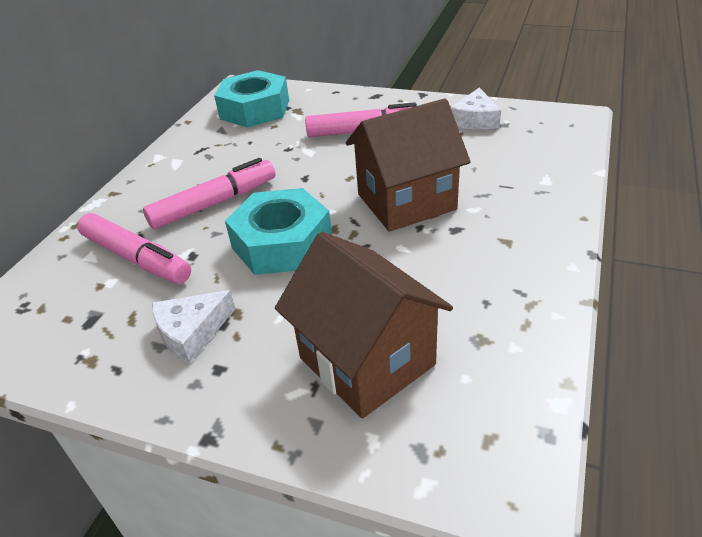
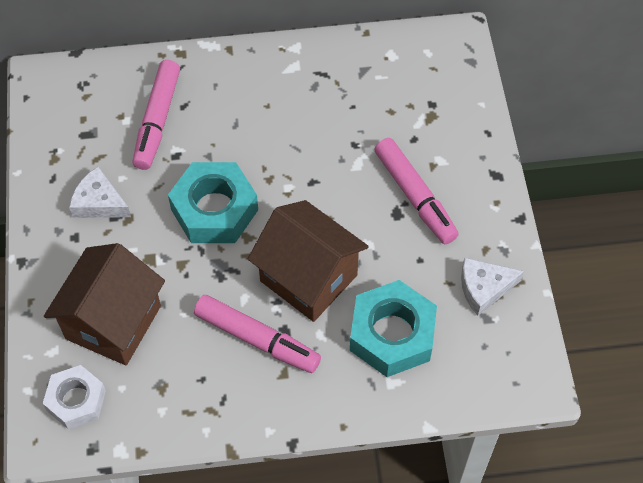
camera: 60 degrees right, 20 degrees up
pink marker [143,158,275,229] -> pink marker moved to [194,295,321,373]
turquoise nut [214,70,289,128] -> turquoise nut moved to [350,280,437,377]
none -> white nut [43,365,106,430]

